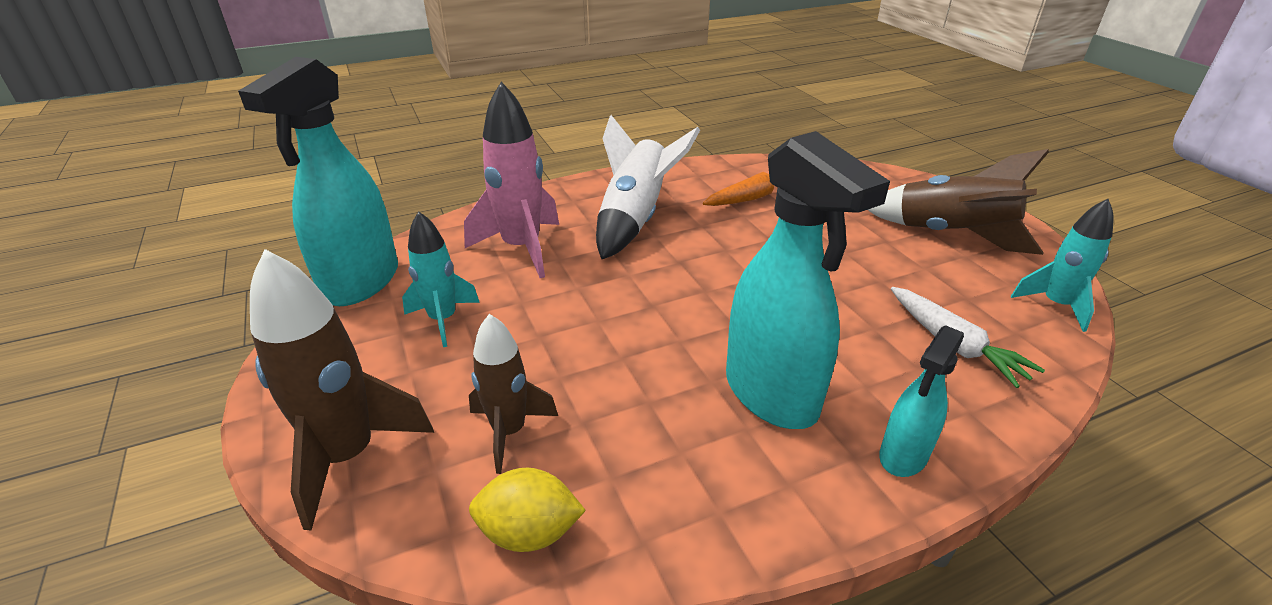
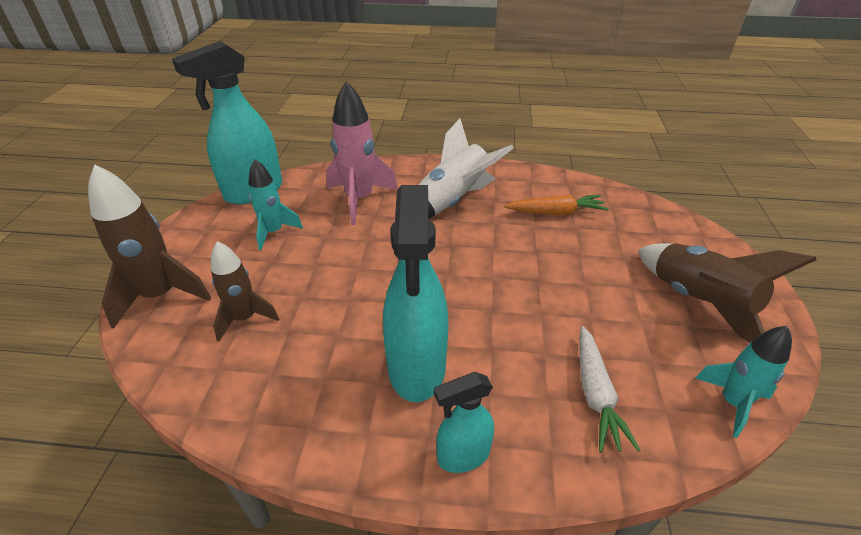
camera: 30 degrees right, 5 degrees up
yellow lemon [469,468,586,552] -> none

